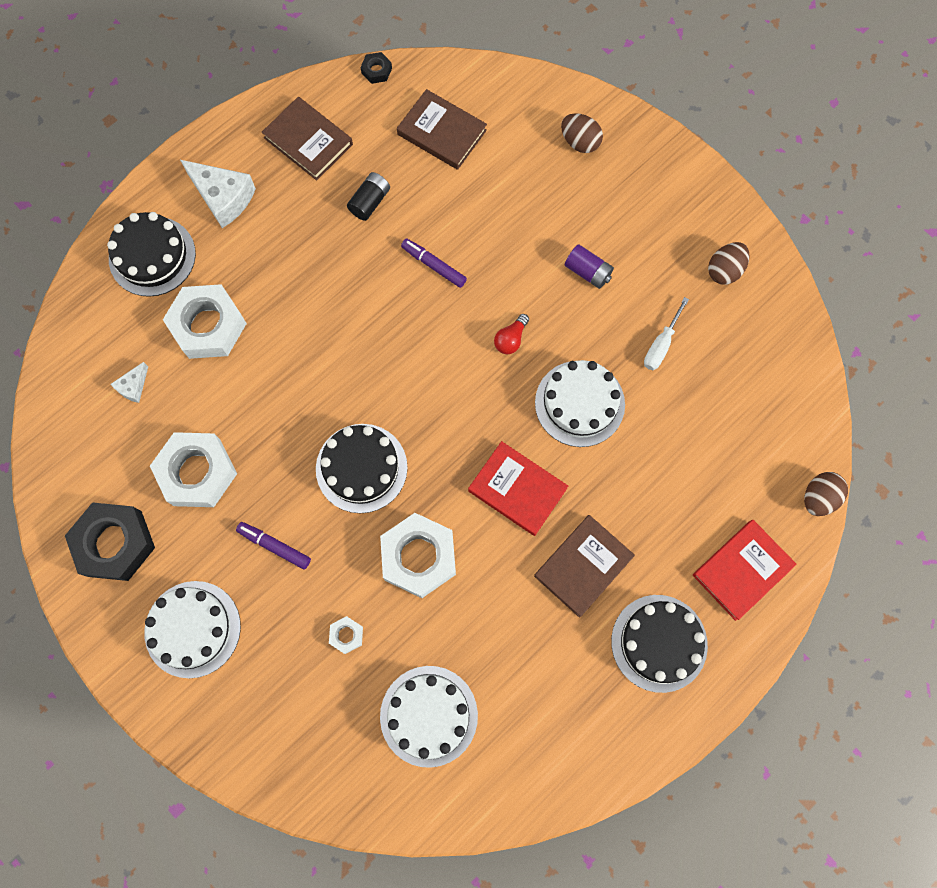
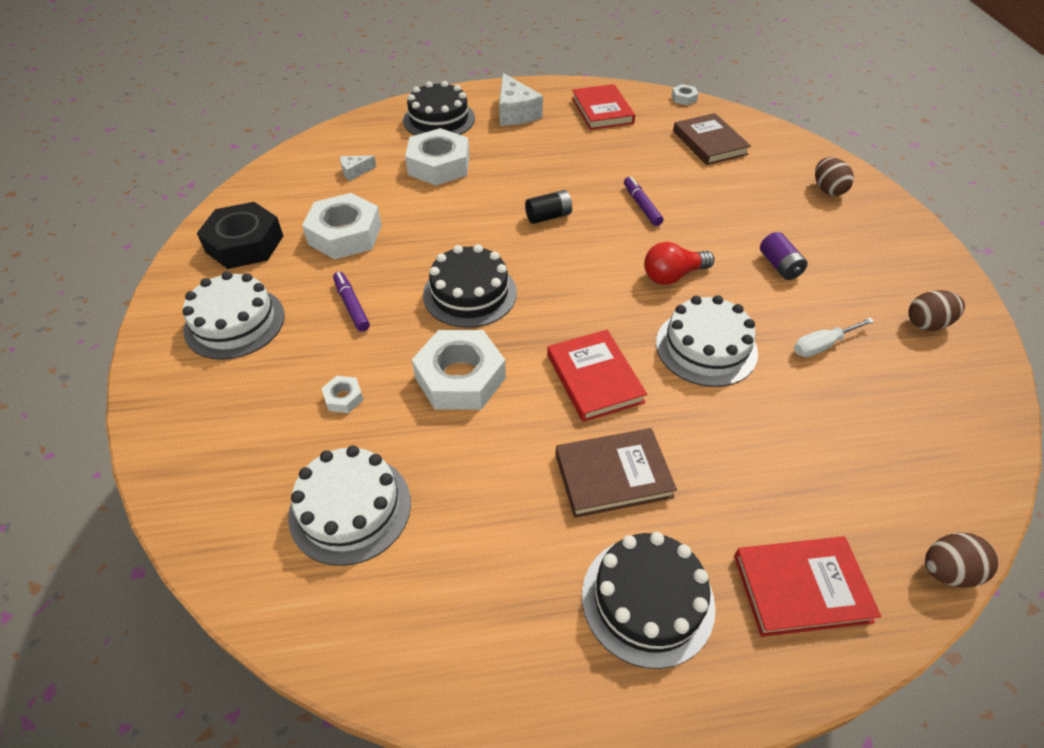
camera: 35 degrees right, 25 degrees down
brown book [262,97,353,180] -> red book [572,84,635,130]
black battery [347,172,390,221] -> black battery moved to [525,190,572,224]
black nut [360,52,392,84] -> white nut [671,84,699,105]
red light bulb [494,314,529,354] -> red light bulb [644,242,714,285], size x1.51

